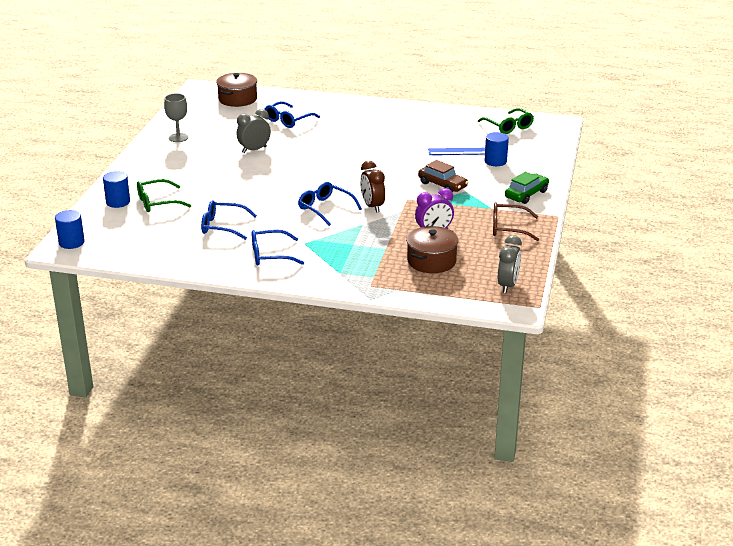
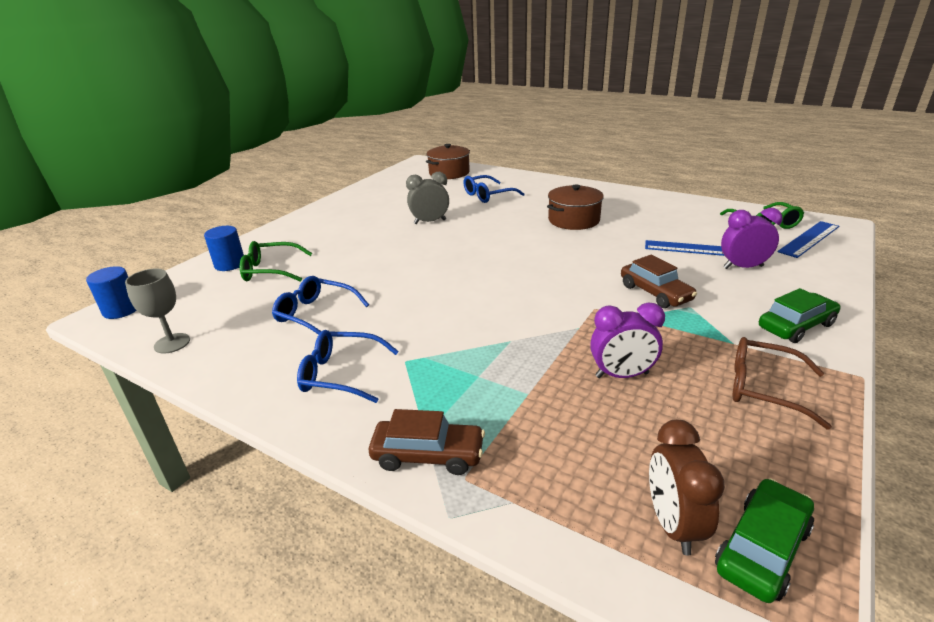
camera: 20 degrees right, 0 degrees up
grey goblet [164,93,188,142] -> grey goblet moved to [125,268,190,354]
blue glasses [298,182,362,226] -> none
brown clock [360,161,385,213] -> brown clock moved to [649,420,725,555]
brown pot [406,226,459,273] -> brown pot moved to [547,184,604,230]
blue cylinder [484,132,509,166] -> purple clock [721,208,783,269]
grey clock [498,235,522,293] -> green car [715,478,814,603]
none -> brown car [369,409,485,475]
none -> blue ruler [777,221,839,258]

